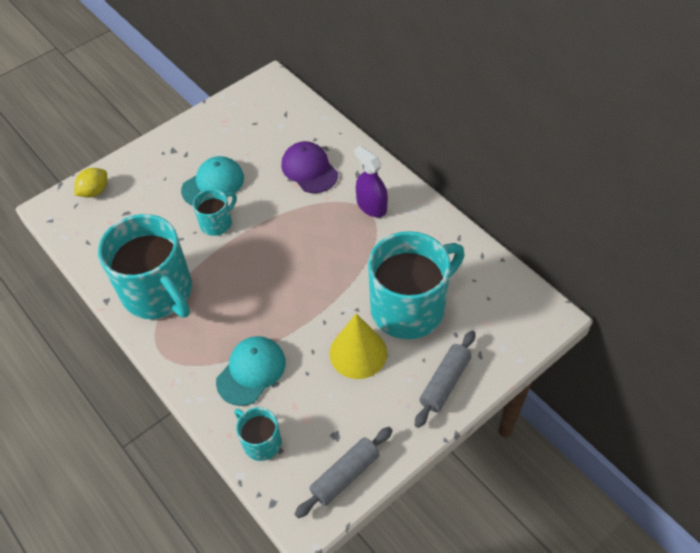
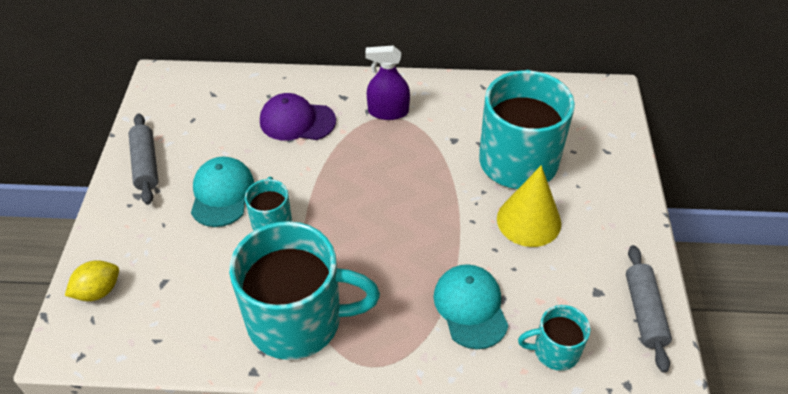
camera: 50 degrees left, 5 degrees down
yellow lemon [74,168,107,198] -> yellow lemon turned 60 degrees clockwise [65,260,119,301]
grey rolling pin [415,330,475,428] -> grey rolling pin moved to [128,114,158,205]

